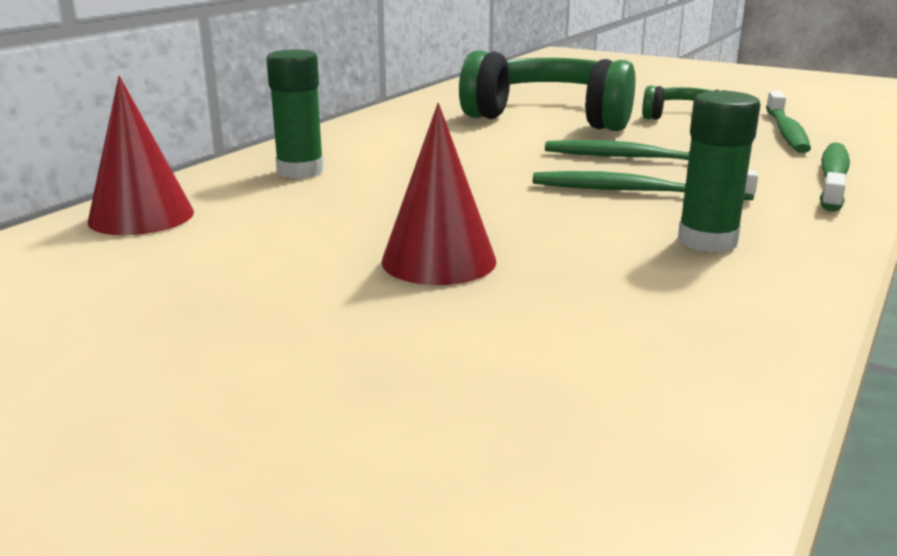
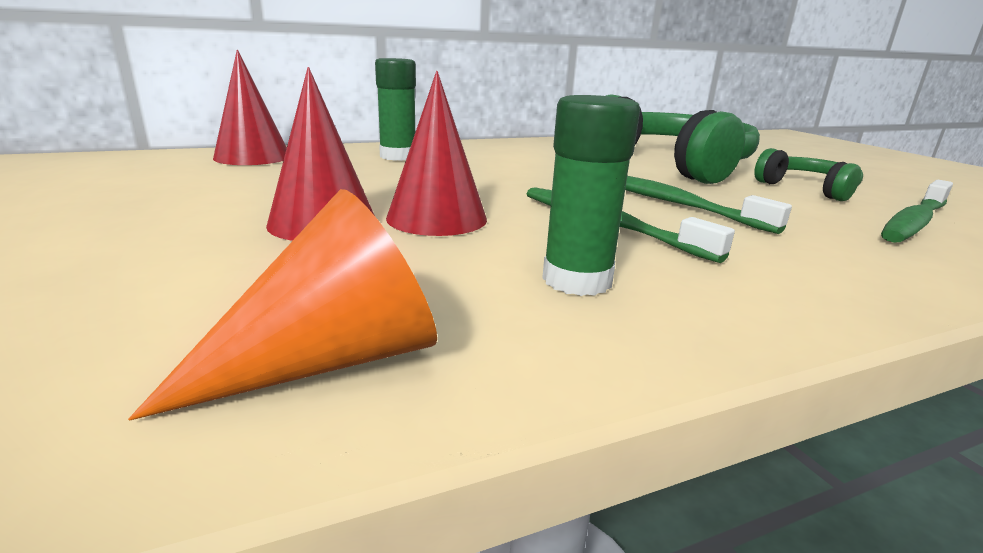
camera: 35 degrees right, 0 degrees up
green toothbrush [820,143,850,211] -> none
none -> orange cone [128,189,437,421]
none -> red cone [386,71,487,236]

